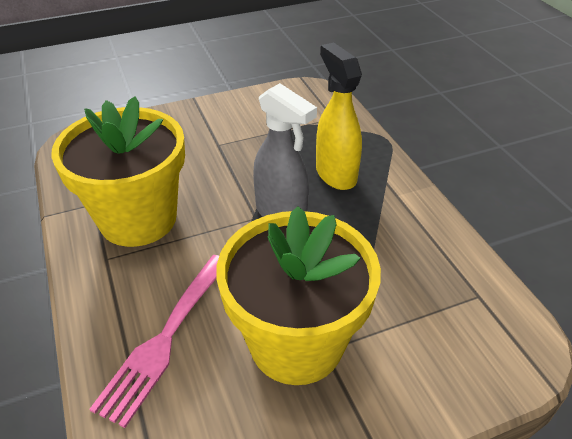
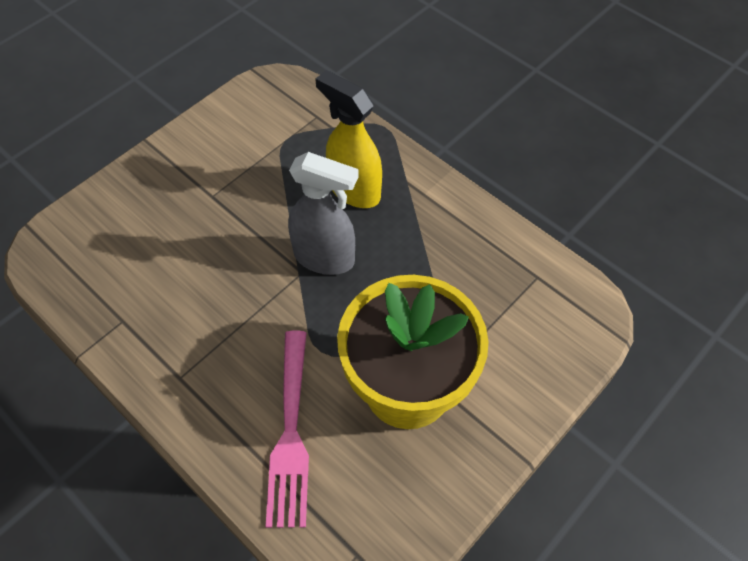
camera: 25 degrees left, 15 degrees up
yellow flower pot [51,96,185,247] -> none

